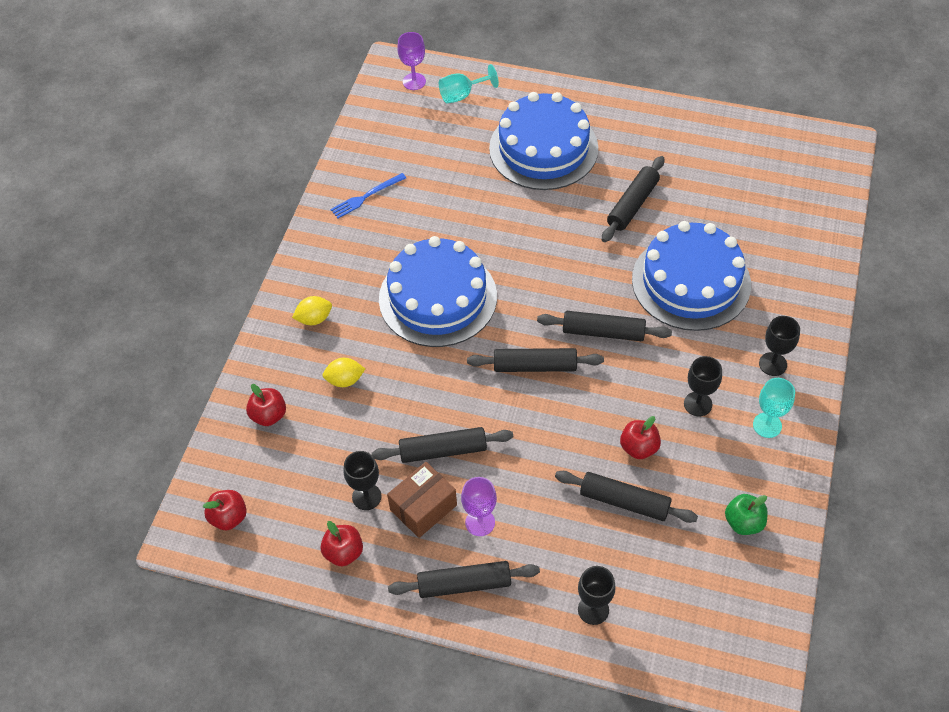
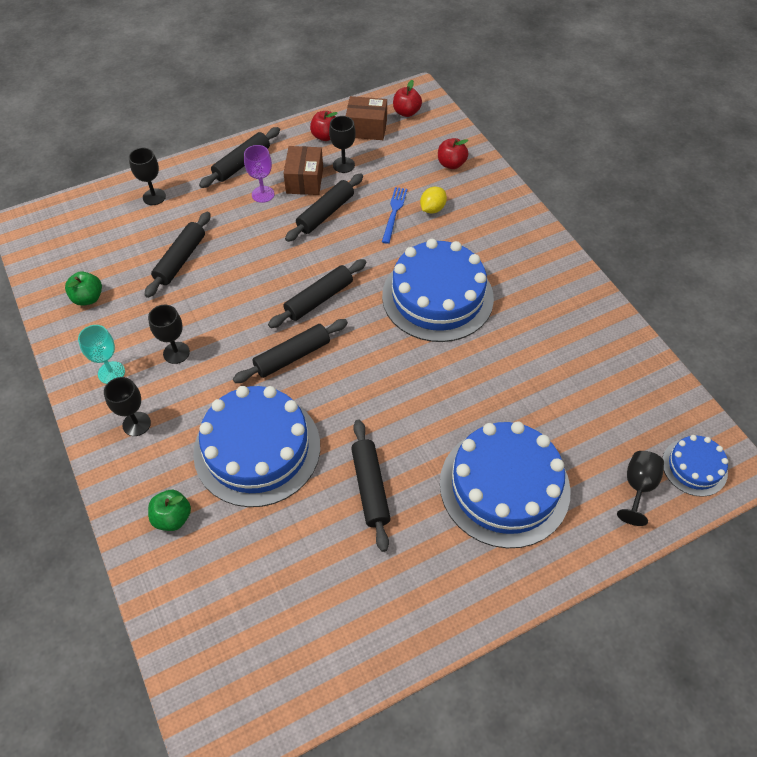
camera: 135 degrees right, 0 degrees up
yellow lemon [292,296,332,325] -> none
blue fork [330,173,406,218] -> blue fork moved to [382,187,407,244]
purple goblet [397,32,426,90] -> blue cake [662,435,729,497]
turquoise goblet [439,64,499,103] -> black goblet [617,451,664,526]
black rolling pin [555,471,698,523] -> black rolling pin turned 45 degrees counterclockwise [144,212,211,298]
red apple [620,416,661,459] -> none
none -> green apple [148,490,191,531]
none -> brown box [346,96,387,140]

